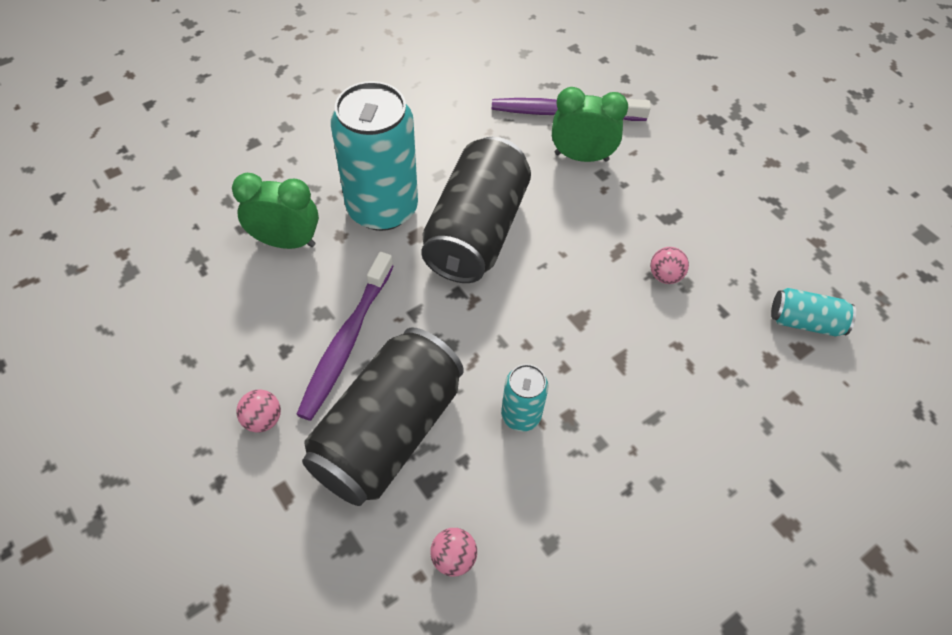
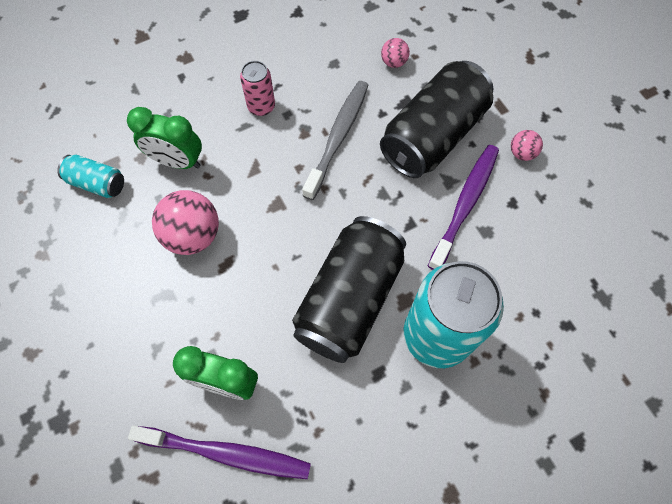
camera: 170 degrees left, 10 degrees up
green clock [232,173,319,249] -> green clock moved to [127,107,202,169]
turquoise can [501,364,548,432] -> grey toothbrush [302,81,368,200]
pink ball [650,247,689,284] -> pink ball [152,190,219,255], size x1.94
none -> pink can [240,61,275,116]

